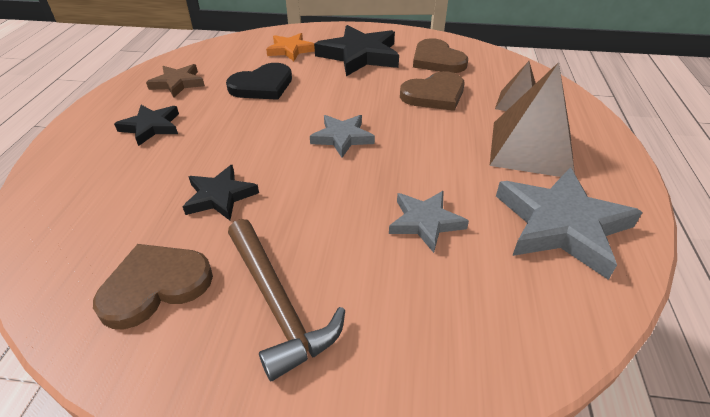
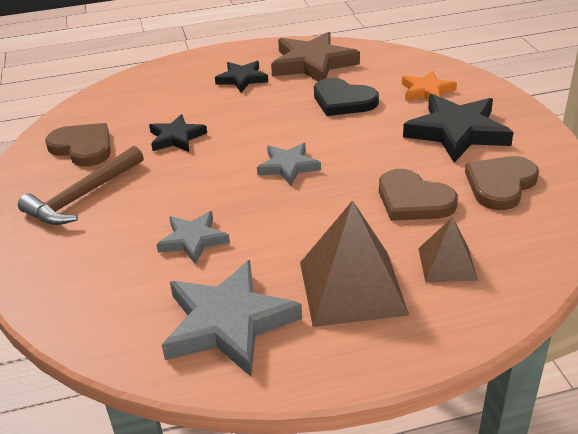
camera: 70 degrees right, 5 degrees down
brown star [146,64,205,98] -> brown star [271,32,360,81], size x1.73

